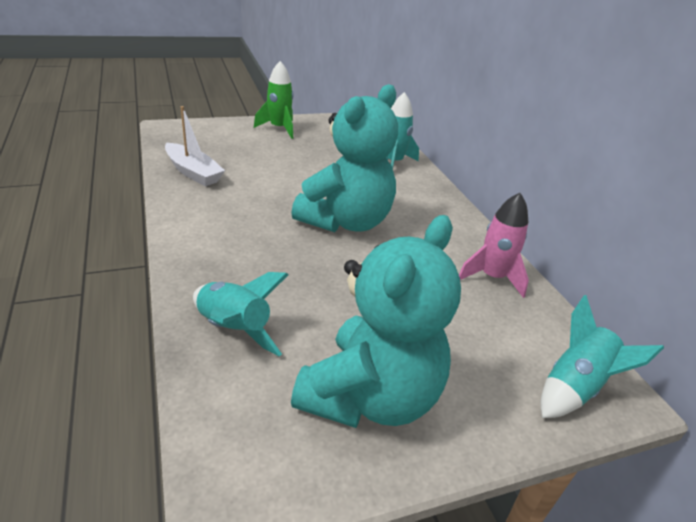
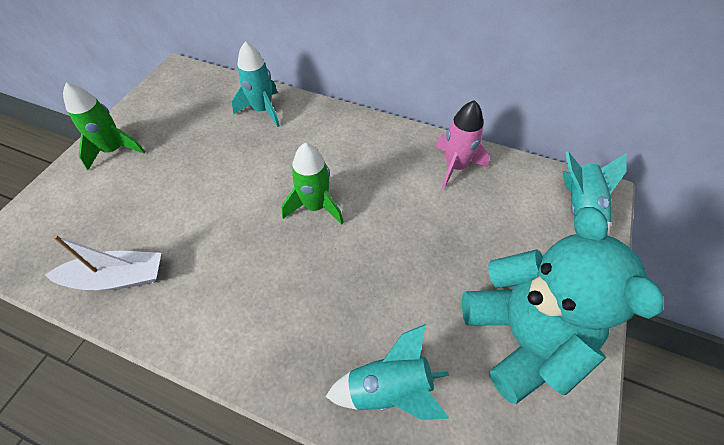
camera: 45 degrees left, 20 degrees up
turquoise teddy bear [291,84,398,232] -> green rocket [281,143,344,225]

